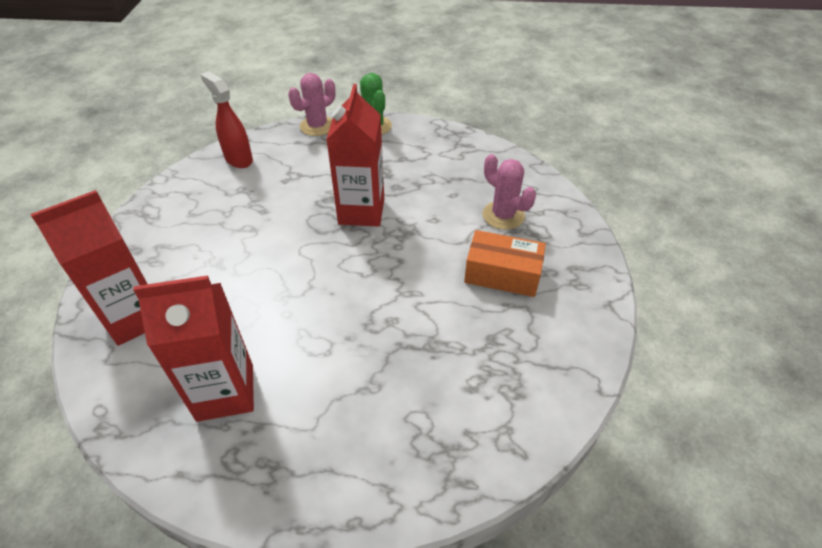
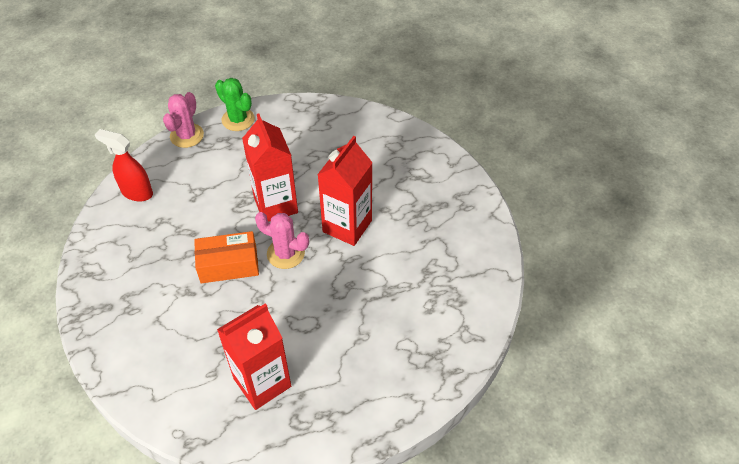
camera: 25 degrees left, 5 degrees up
red carton [30,190,147,346] -> red carton moved to [317,136,373,246]
orange box [464,230,546,297] -> orange box moved to [194,231,259,283]
pink cactus [482,154,536,230] -> pink cactus moved to [255,212,309,269]

